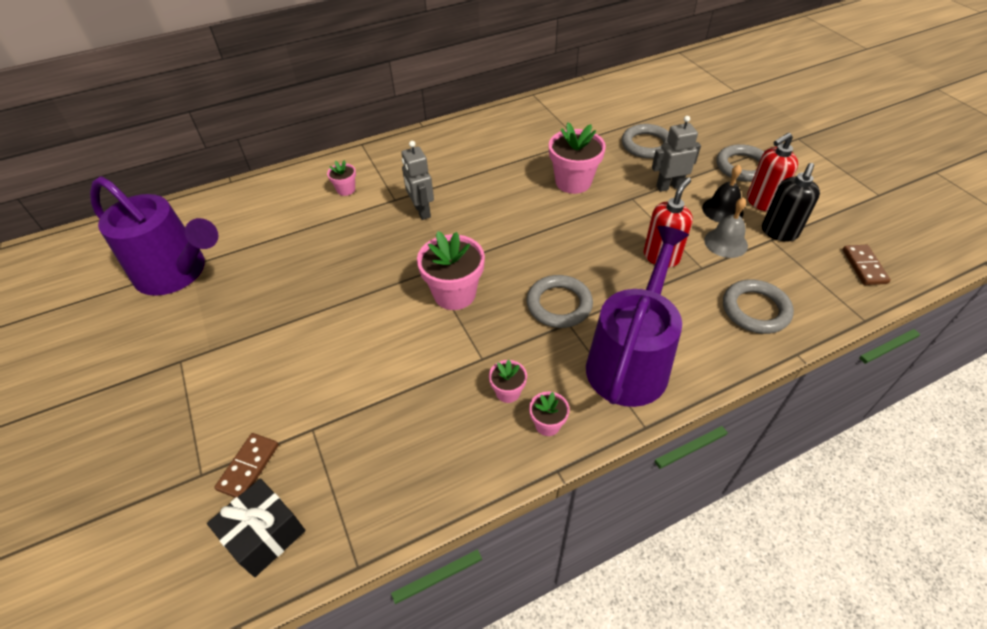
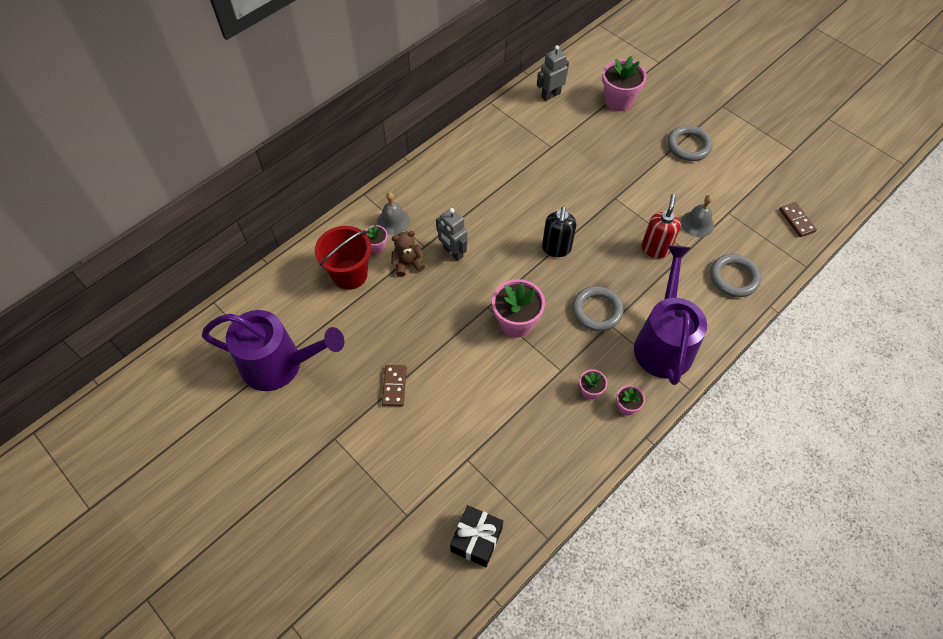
camera: 20 degrees left, 10 degrees up
brown domino [214,433,279,498] -> brown domino moved to [382,365,407,406]
pink flower pot [549,122,606,194] -> pink flower pot moved to [602,56,647,111]
grey ring [622,124,669,159] -> none
grey robot [652,116,701,192] -> grey robot moved to [537,45,569,101]
black bell [702,165,744,223] -> none
red soap dispenser [747,132,798,212] -> none
black soap dispenser [762,163,820,242] -> black soap dispenser moved to [542,206,576,257]
none -> red bucket [315,226,371,290]
none -> grey bell [377,192,410,235]
none -> brown teddy bear [391,231,425,277]

